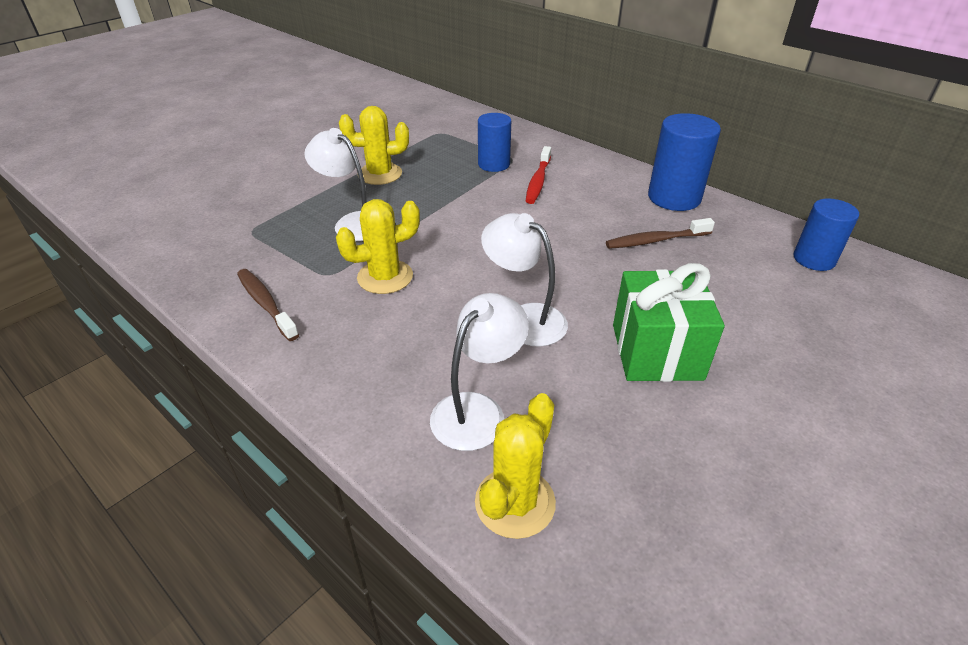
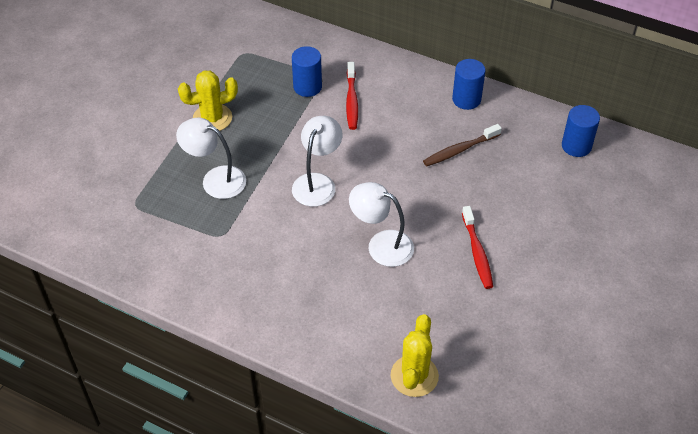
camera: 15 degrees left, 10 degrees up
brown toothbrush [237,269,299,341] -> none
yellow cactus [336,199,420,294] -> none
white lamp [430,293,529,451] -> white lamp moved to [292,116,342,207]
green gift [613,263,725,382] -> red toothbrush [462,206,493,289]
blue cylinder [648,113,721,211] -> blue cylinder [452,59,486,110], size x0.67

